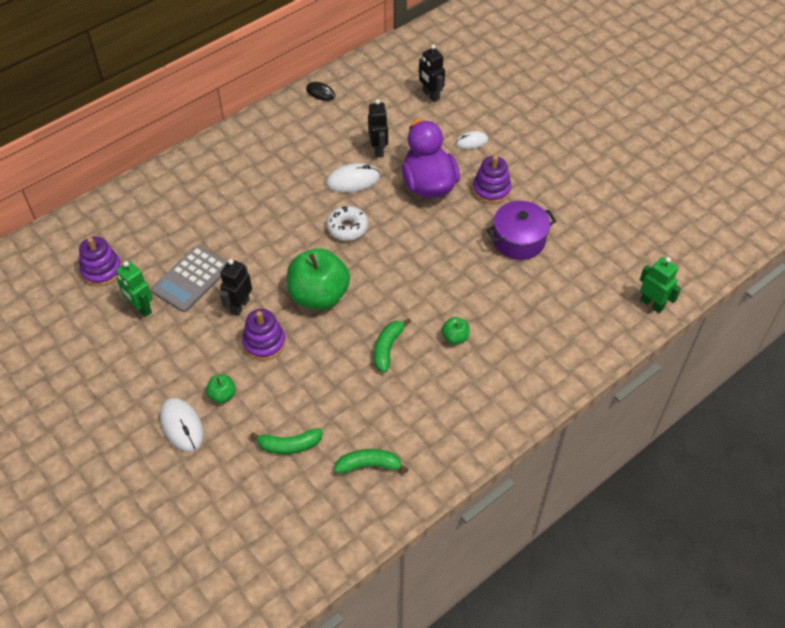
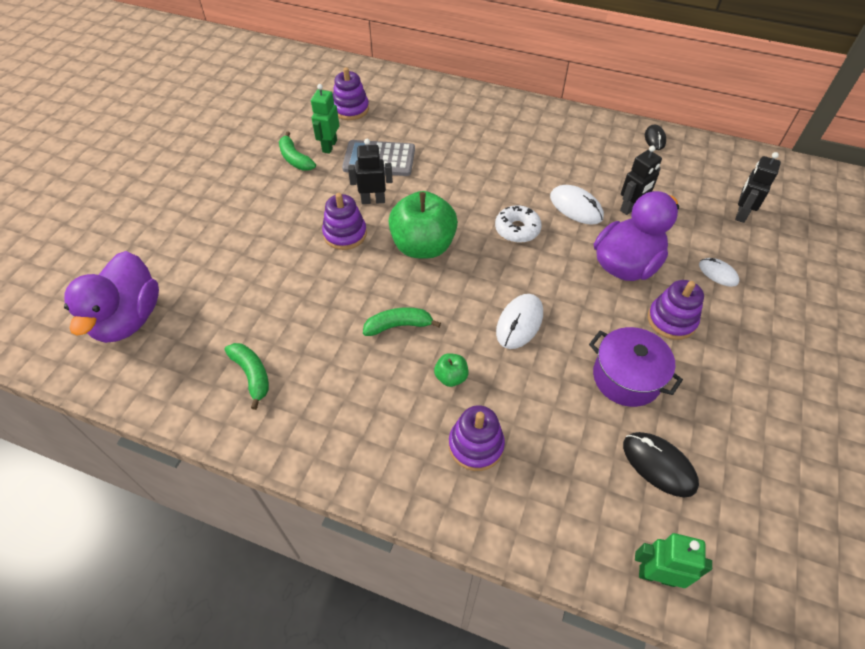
camera: 60 degrees right, 0 degrees up
white mouse [160,398,204,452] -> white mouse moved to [496,294,543,349]
green apple [206,375,235,403] -> none
green banana [250,429,323,454] -> green banana moved to [279,131,316,171]
green robot [640,257,681,313] -> green robot turned 90 degrees counterclockwise [635,533,712,588]
none -> purple duck [64,251,159,343]
none -> purple stacking toy [449,405,505,471]
none -> black mouse [623,432,699,498]

